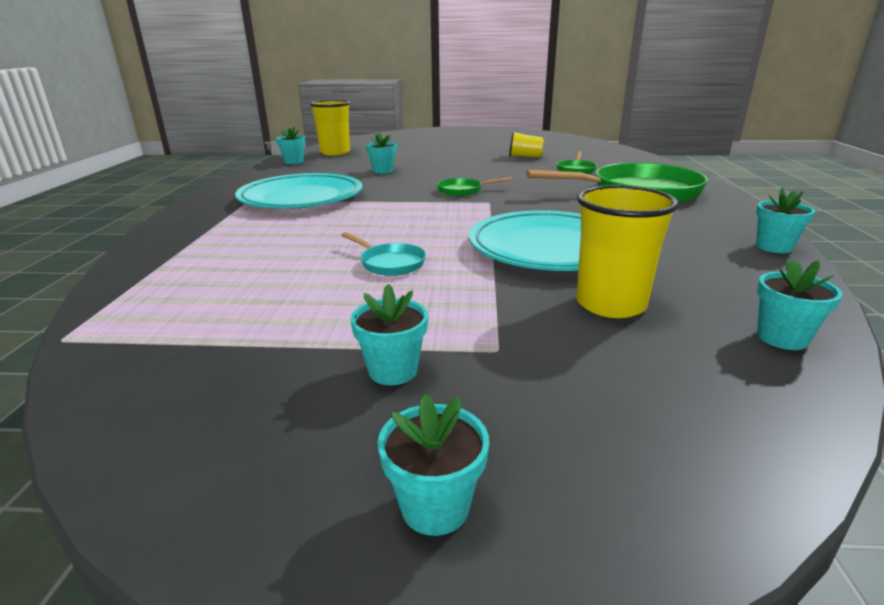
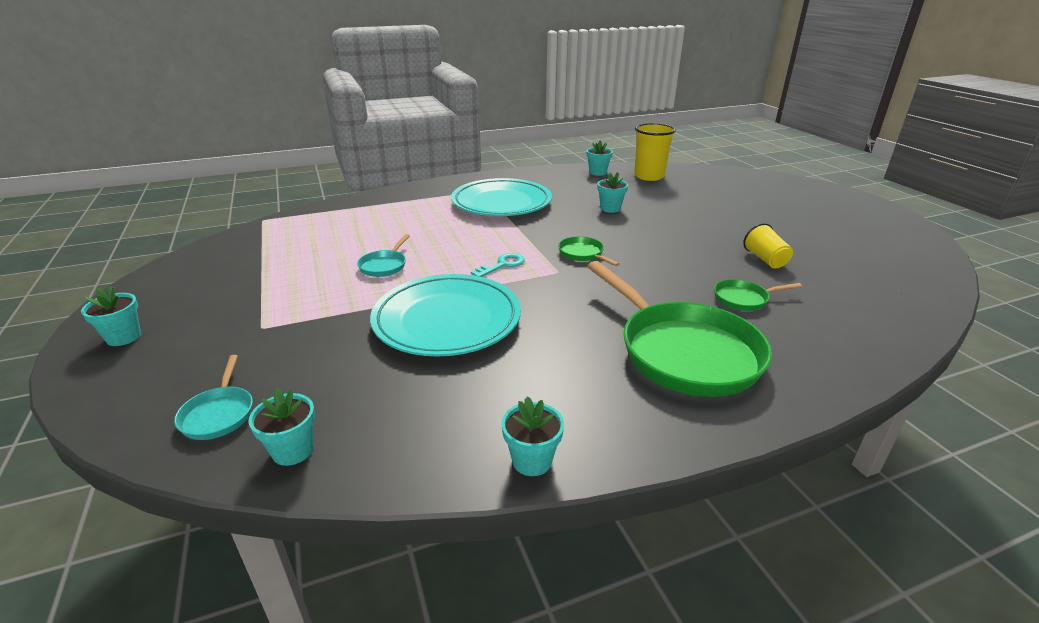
camera: 65 degrees right, 5 degrees up
turquoise flower pot [350,284,428,385] -> none
yellow cup [576,185,679,318] -> none
none -> turquoise pan [174,355,253,440]
none -> turquoise key [471,253,525,277]

